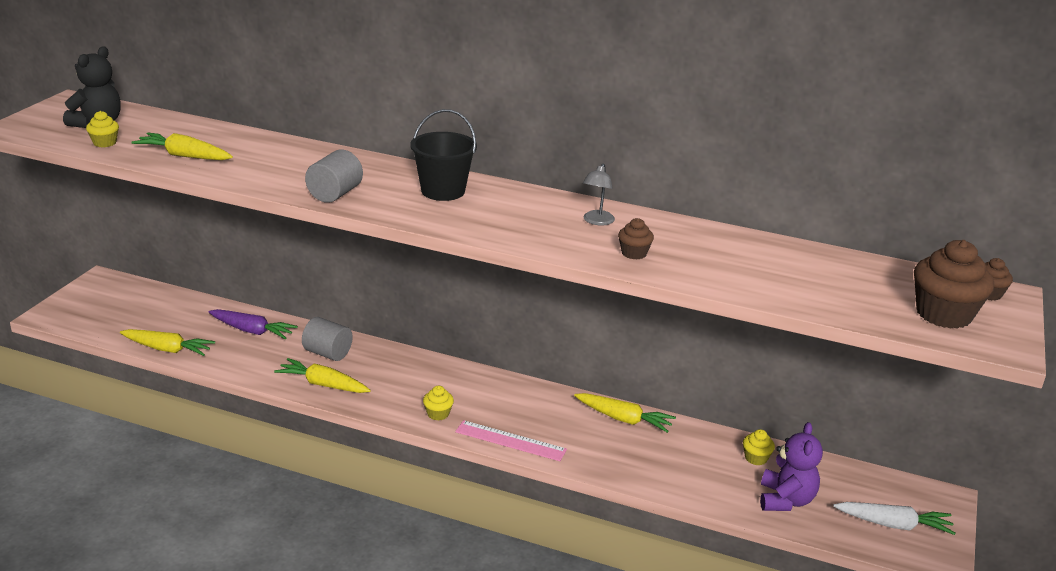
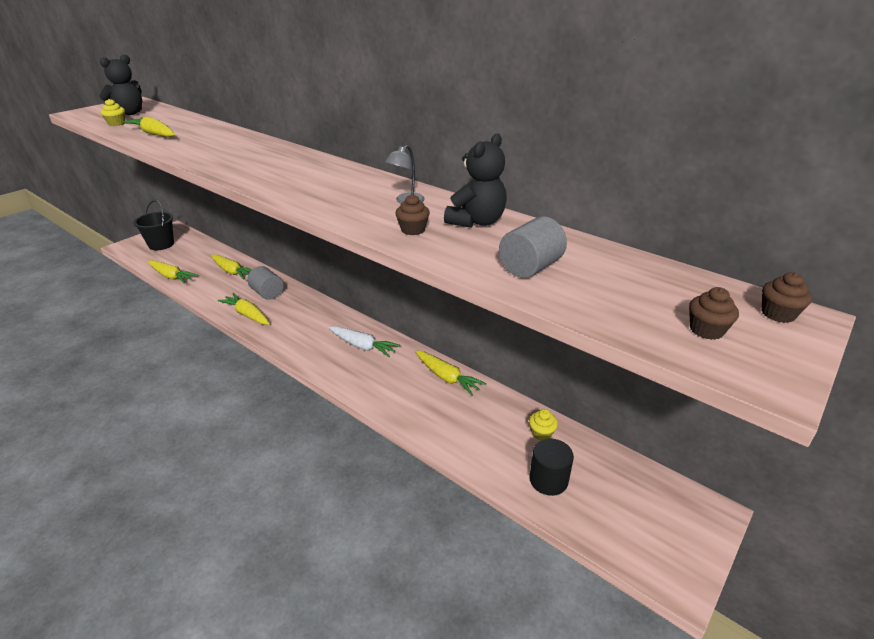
camera: 20 degrees right, 5 degrees up
purple carrot [209,309,298,339] -> yellow carrot [211,254,252,280]
grey cylinder [305,150,363,203] -> grey cylinder moved to [499,216,567,278]
black bucket [410,109,477,201] -> black bucket moved to [133,200,174,250]
yellow cupcake [423,386,454,420] -> none
pink ruler [455,420,567,461] -> none
purple teddy bear [760,422,823,511] -> black cylinder [529,438,574,496]
white carrot [833,502,955,535] -> white carrot moved to [328,326,400,357]
brown cupcake [914,240,994,329] -> brown cupcake [689,287,739,340], size x0.50
none -> black teddy bear [444,133,507,228]

